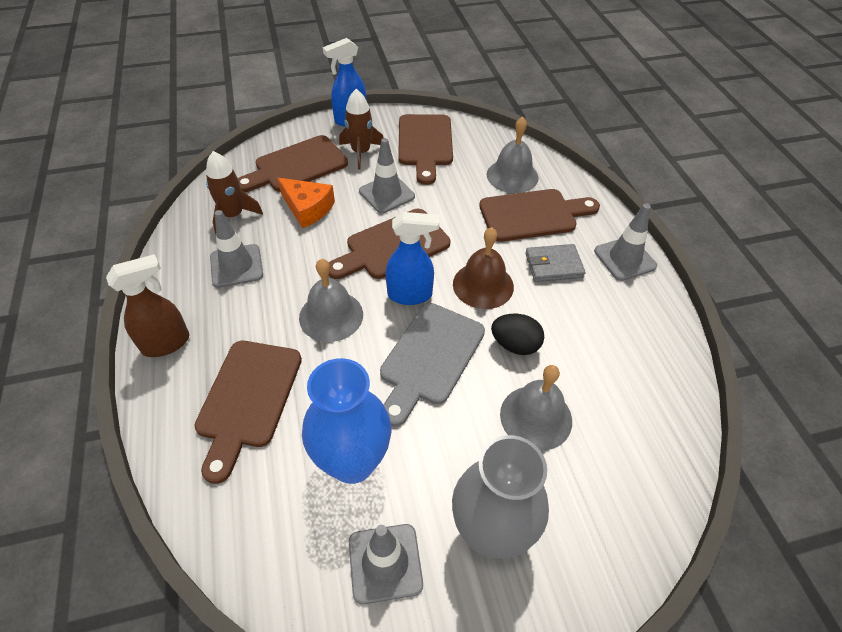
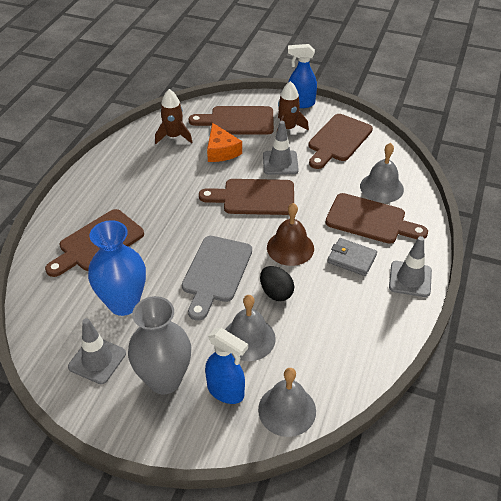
camera: 35 degrees right, 5 degrees down
brown spray bottle [106,254,189,357] -> none
grey traffic cone [210,210,263,288] -> none
grey bell [299,259,363,342] -> grey bell moved to [258,368,316,437]
grey cutting board [380,303,485,427] -> grey cutting board turned 45 degrees counterclockwise [182,236,252,321]
blue spray bottle [385,212,439,305] -> blue spray bottle moved to [205,328,248,404]

